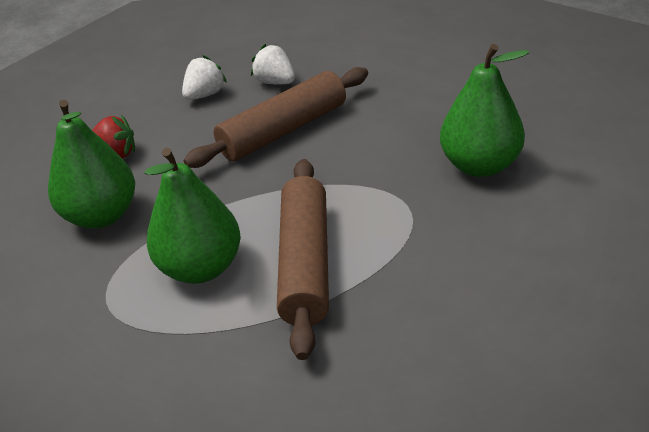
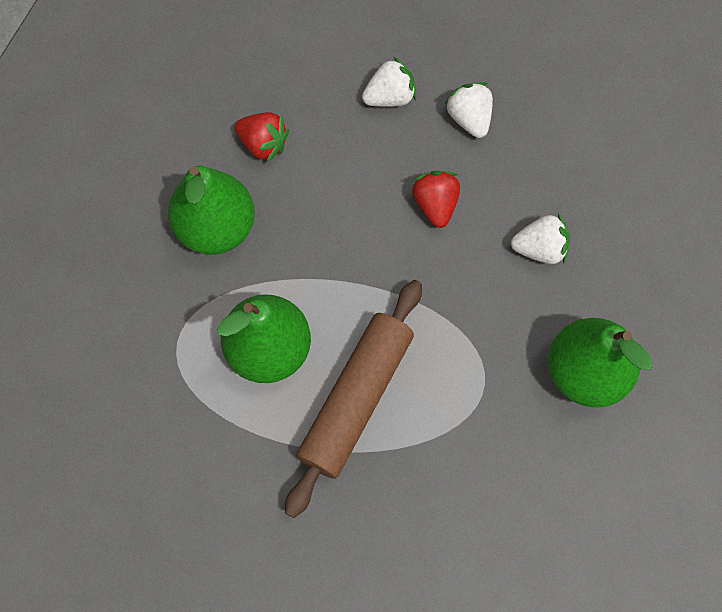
camera: 25 degrees right, 30 degrees up
brown rolling pin [184,67,368,168] -> red strawberry [412,171,460,228]
none -> white strawberry [511,213,570,264]

